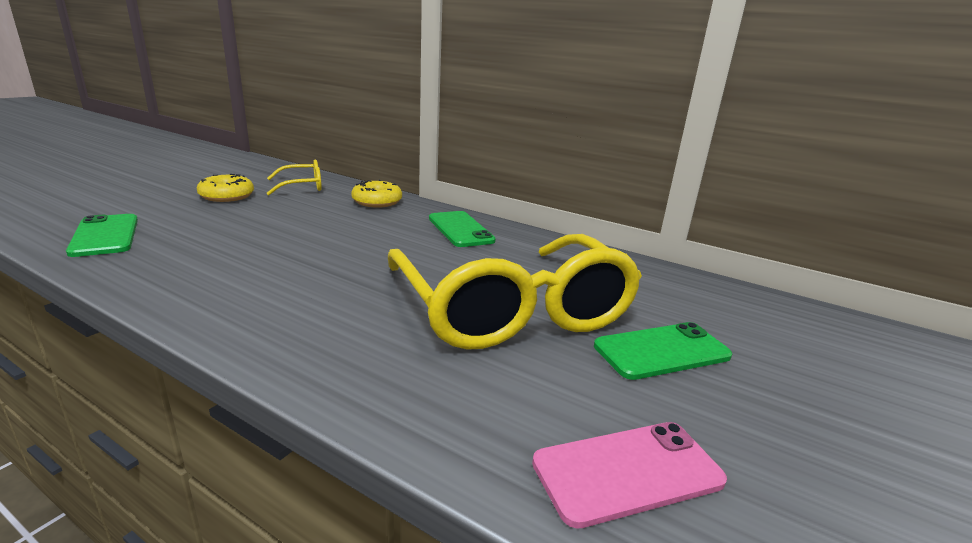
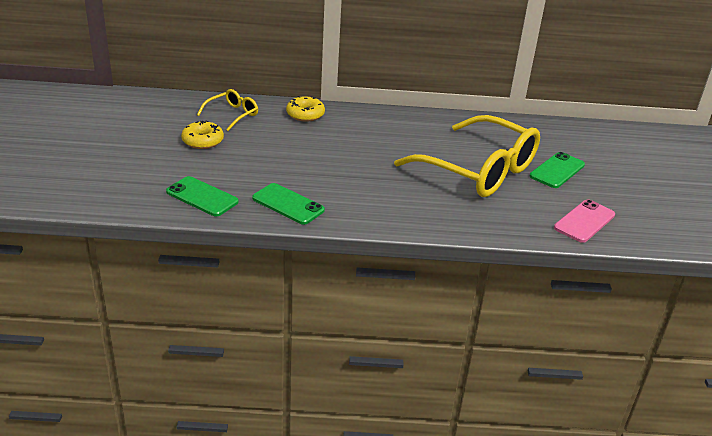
camera: 30 degrees left, 10 degrees up
green phone [429,211,496,247] -> green phone moved to [252,183,325,225]

